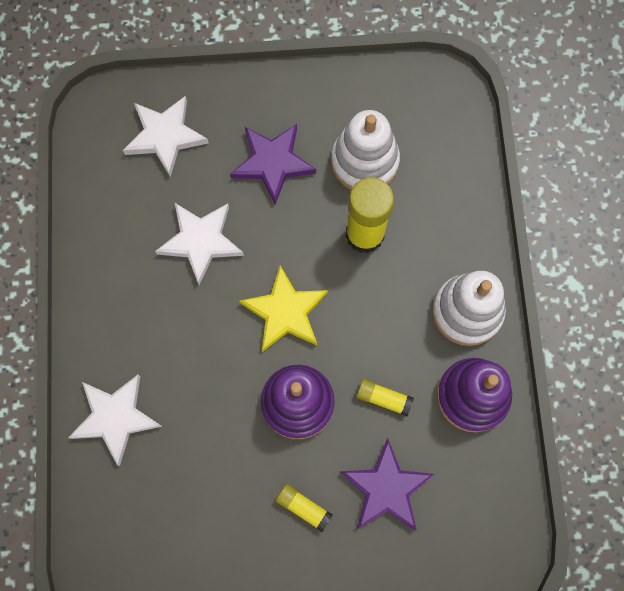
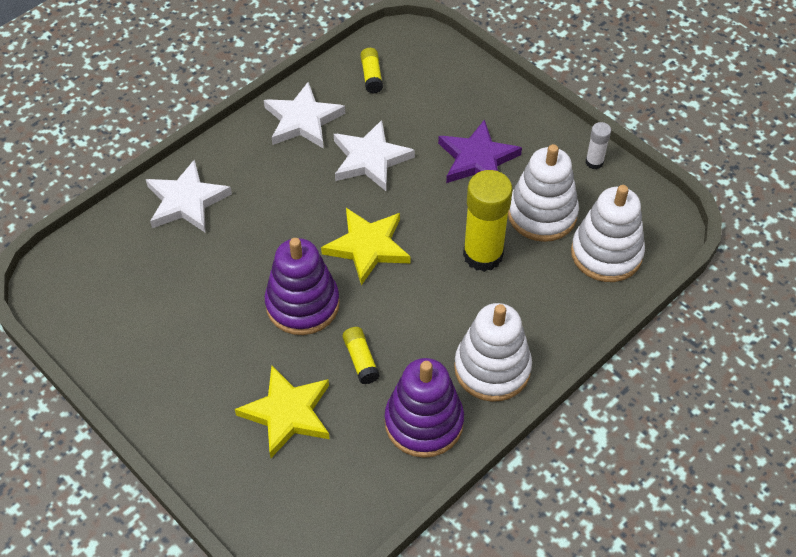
camera: 50 degrees right, 20 degrees down
white star [123,96,209,177] -> white star moved to [264,82,345,149]
yellow glue stick [276,484,333,532] -> yellow glue stick moved to [360,48,383,94]
purple star [341,439,434,530] -> yellow star [235,366,330,458]
none -> white stacking toy [571,185,645,282]
none -> white glue stick [586,122,611,169]

